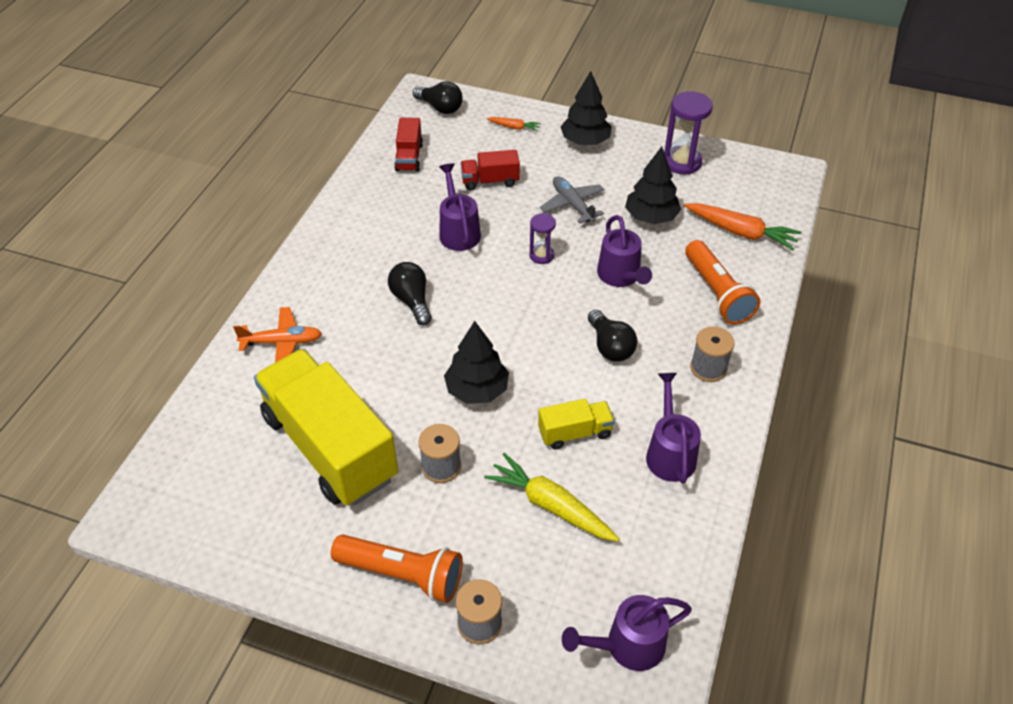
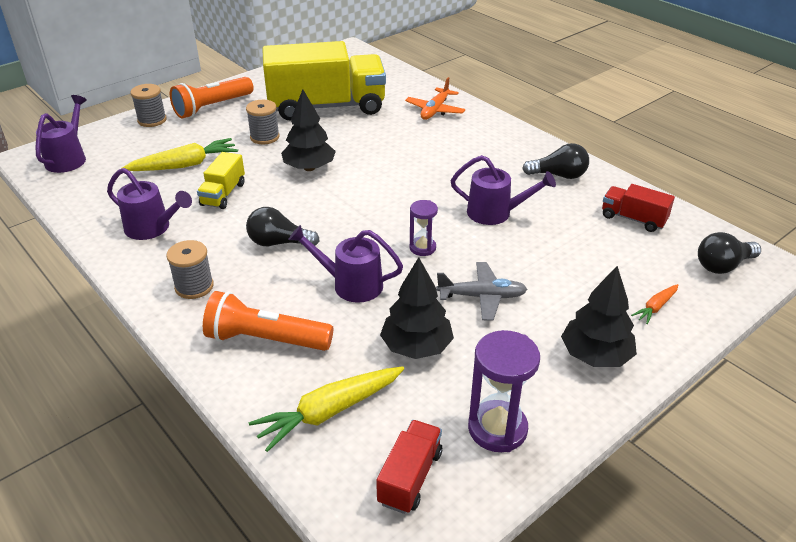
camera: 120 degrees right, 10 degrees down
black light bulb [388,262,432,325] -> black light bulb moved to [522,143,589,179]
red truck [461,150,520,190] -> red truck moved to [376,420,442,514]
orange carrot [684,203,802,251] -> yellow carrot [249,366,404,452]

